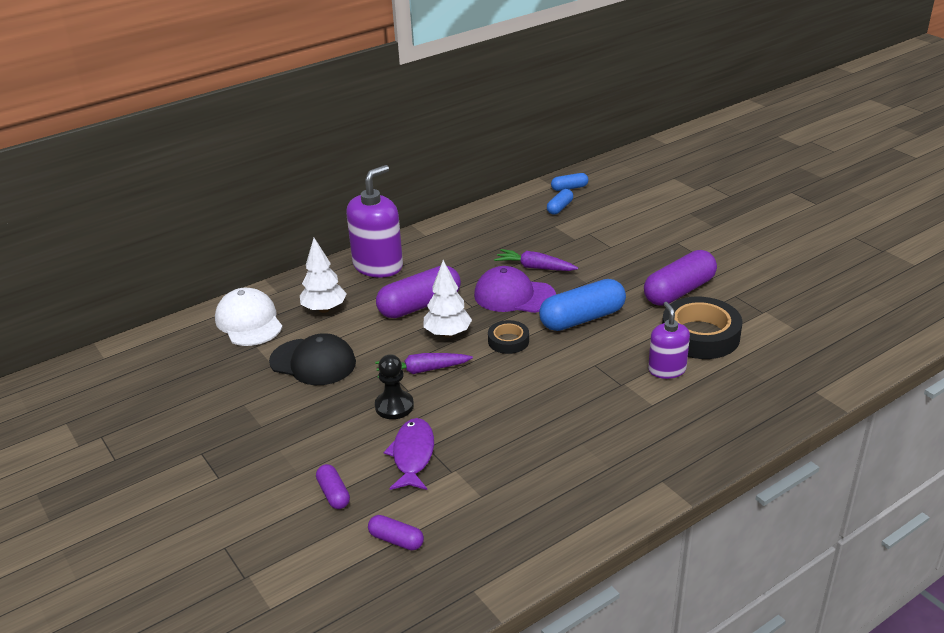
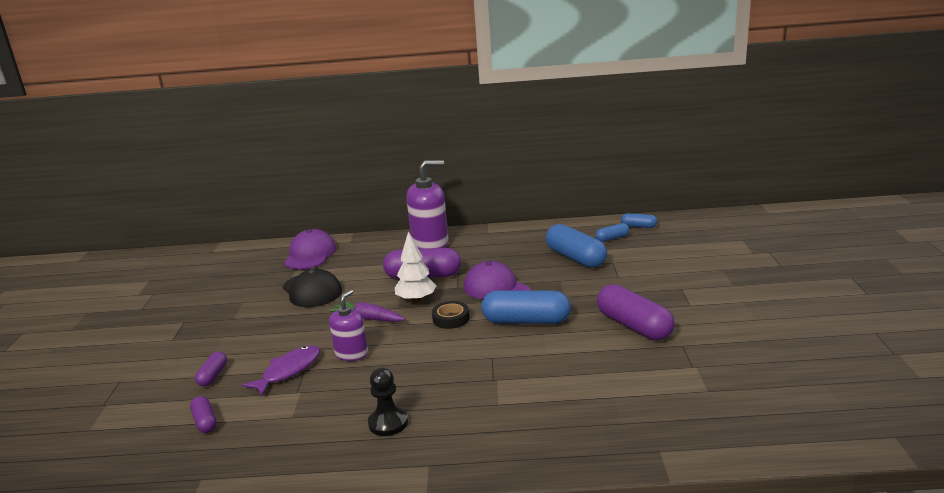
camera: 35 degrees right, 10 degrees down
white cap [215,288,283,346] -> purple cap [284,229,337,270]
white tree [300,238,347,313] -> none
black pawn [375,354,414,419] -> black pawn moved to [368,368,408,436]
purple carrot [494,249,578,271] -> none
purple capsule [644,250,717,306] -> purple capsule turned 60 degrees clockwise [597,284,675,340]
purple soap dispenser [648,302,690,379] -> purple soap dispenser moved to [329,290,368,361]
black tape [662,297,742,359] -> none
none -> blue capsule [546,224,607,268]

